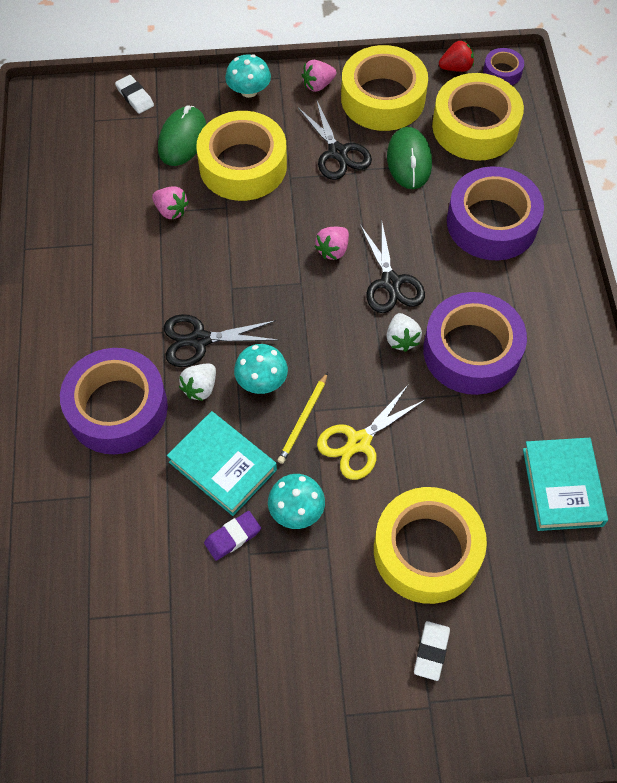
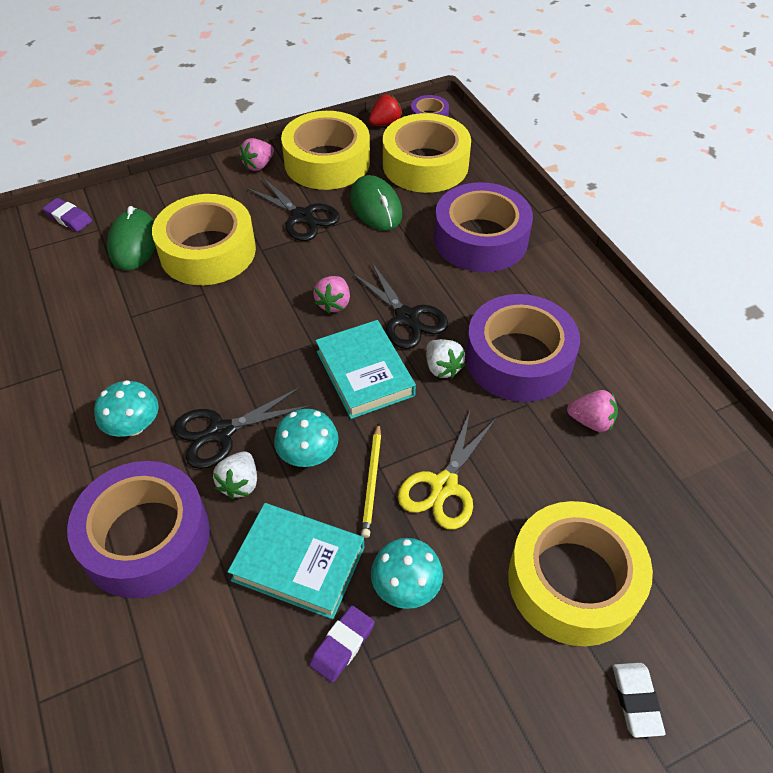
camera: 20 degrees left, 10 degrees down
white eraser [115,75,154,114] -> purple eraser [43,198,92,232]
pink strawberry [152,186,189,219] -> pink strawberry moved to [567,390,618,432]
turquoise mushroom [225,54,271,98] -> turquoise mushroom moved to [94,380,159,437]
turquoise book [523,438,608,531] -> turquoise book moved to [315,320,416,419]

